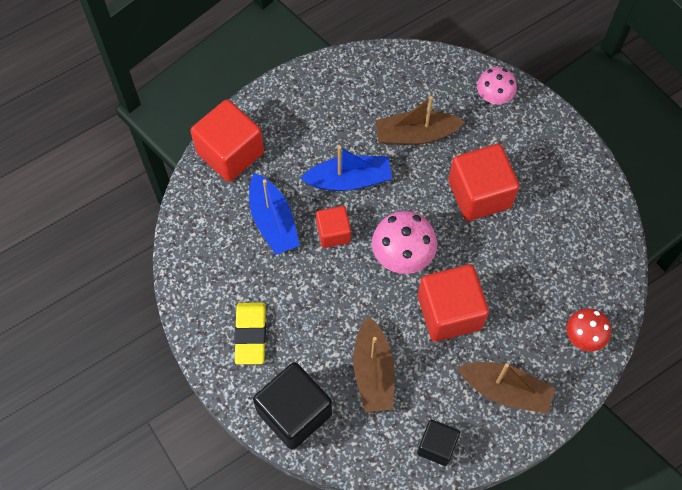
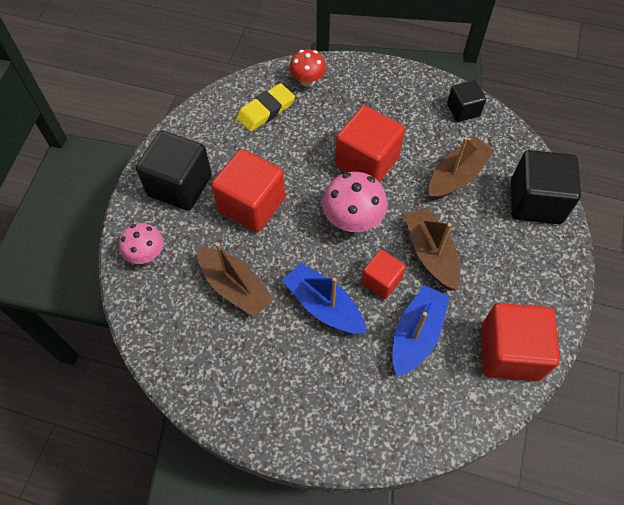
camera: 130 degrees left, 5 degrees down
red cube [190,99,264,182] -> red cube moved to [481,303,560,381]
yellow eraser [234,303,266,364] -> yellow eraser moved to [236,83,295,132]
brown boat [457,362,556,414] -> brown boat moved to [404,207,460,291]
none -> black cube [136,131,212,211]

